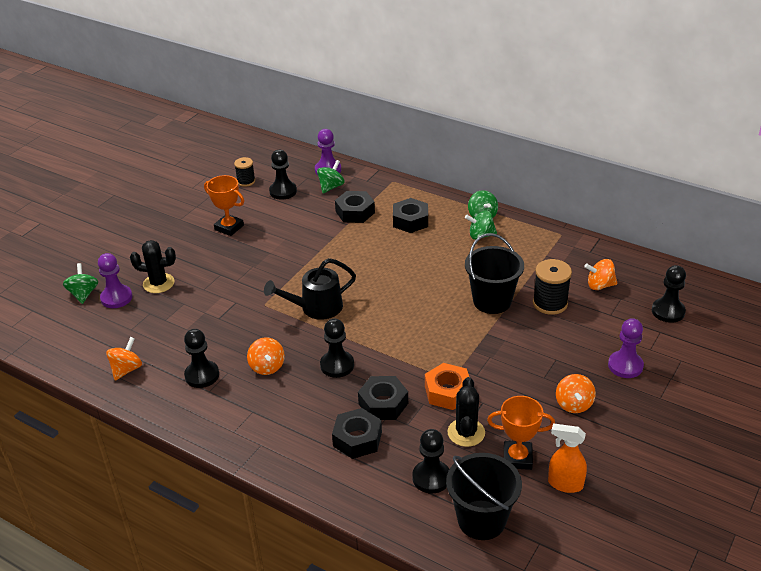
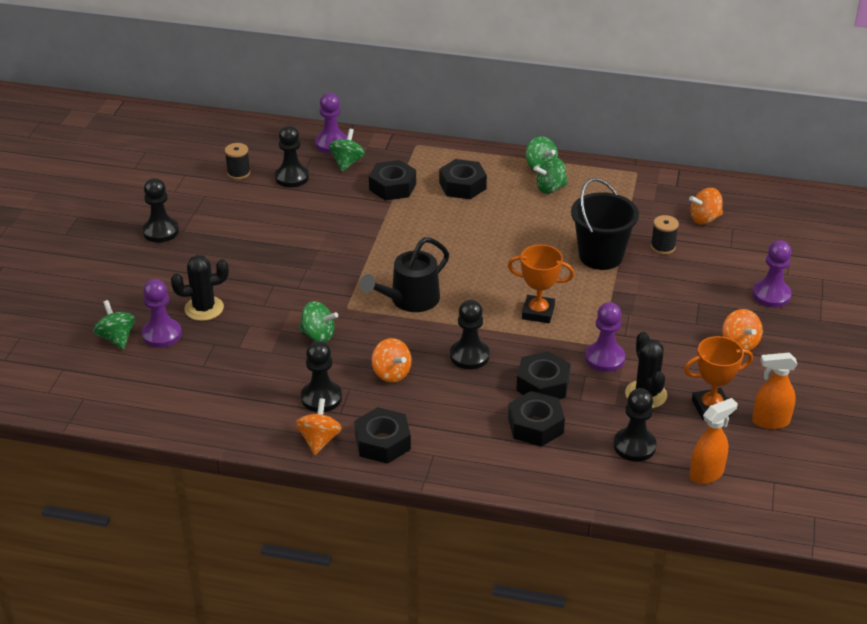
camera: 20 degrees left, 0 degrees up
orange spinning top [106,337,142,380] -> orange spinning top moved to [295,398,342,455]
orange trophy [204,175,244,236] -> orange trophy moved to [508,244,574,323]
orange nut [425,363,469,410] -> purple pawn [585,302,625,372]
black bucket [446,453,522,540] -> orange spray bottle [689,398,738,484]
black spool [533,259,572,315] -> black spool [651,215,679,255], size x0.63
black pawn [652,265,686,323] -> black pawn moved to [142,178,179,242]
none -> green spinning top [299,301,338,342]
none -> black nut [355,407,411,464]

